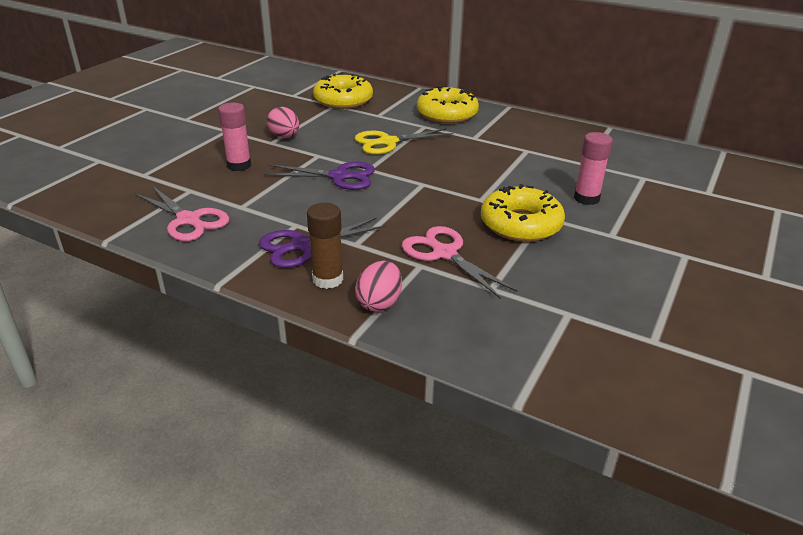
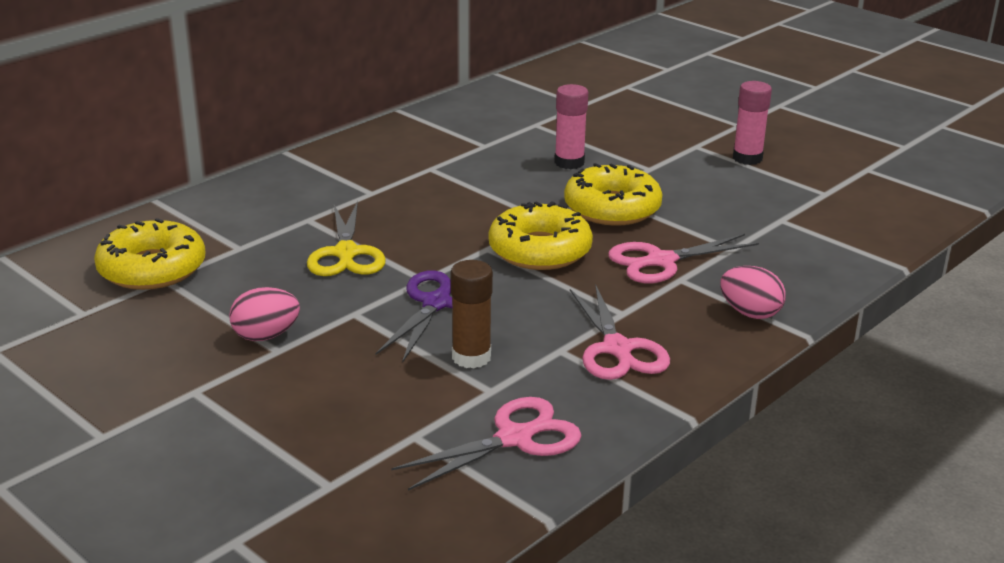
camera: 75 degrees left, 5 degrees down
pink glue stick [218,103,251,171] -> pink glue stick moved to [733,81,772,165]
purple scissors [259,217,386,268] -> pink scissors [570,284,670,380]
brown glue stick [307,203,343,289] -> brown glue stick moved to [451,260,493,368]
yellow donut [417,86,479,123] -> yellow donut moved to [488,201,593,270]

